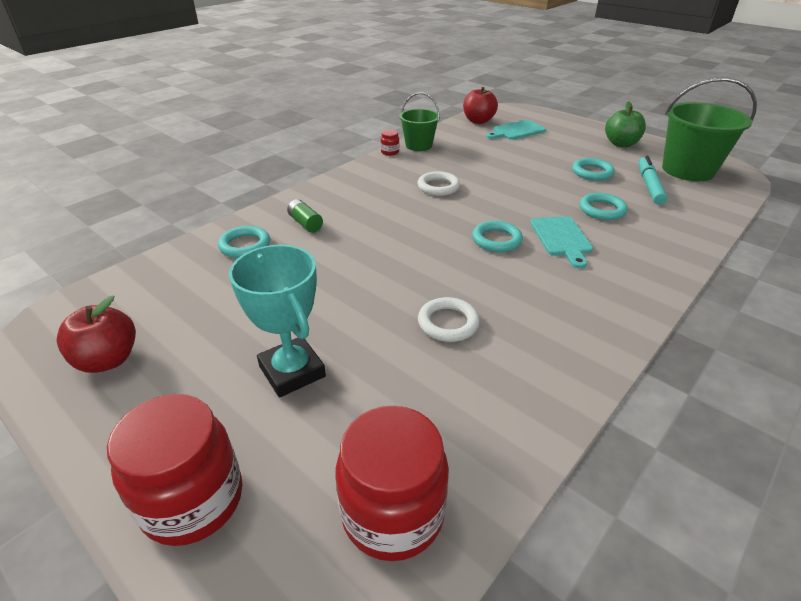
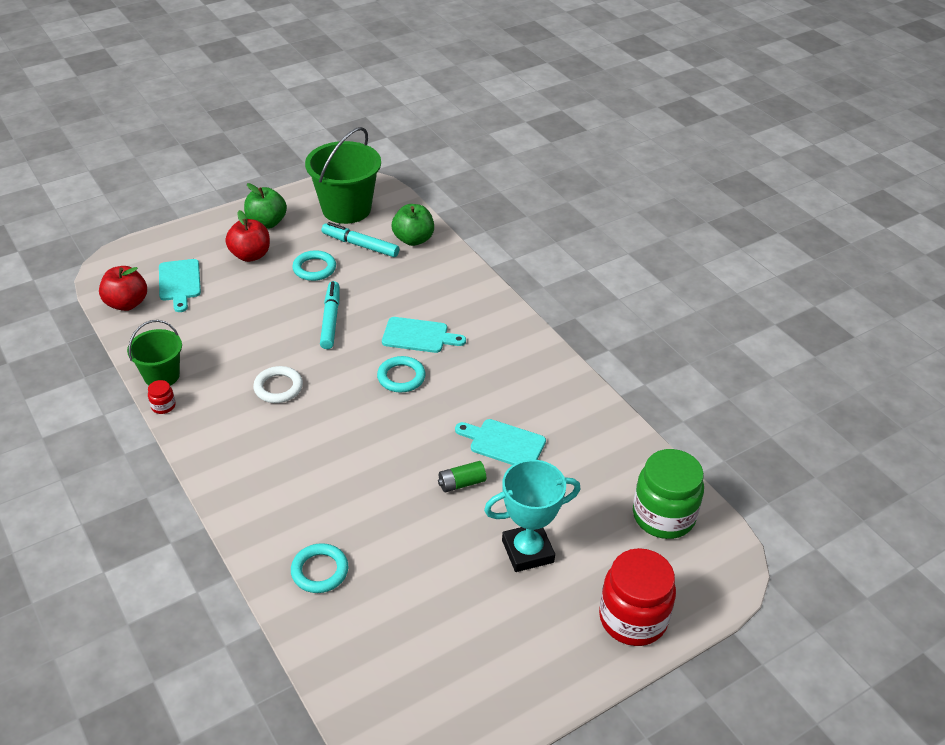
camera: 75 degrees left, 5 degrees up
red apple [57,295,136,373] -> red apple moved to [225,210,270,262]
green battery [287,199,323,233] -> green battery moved to [438,461,486,492]
red jar [336,406,449,561] -> green jar [633,449,704,539]
white ring [418,297,480,342] -> turquoise cutting board [455,419,546,465]
turquoise ring [580,193,628,220] -> none
none -> turquoise marker [320,281,339,349]
none -> green apple [392,204,434,246]

